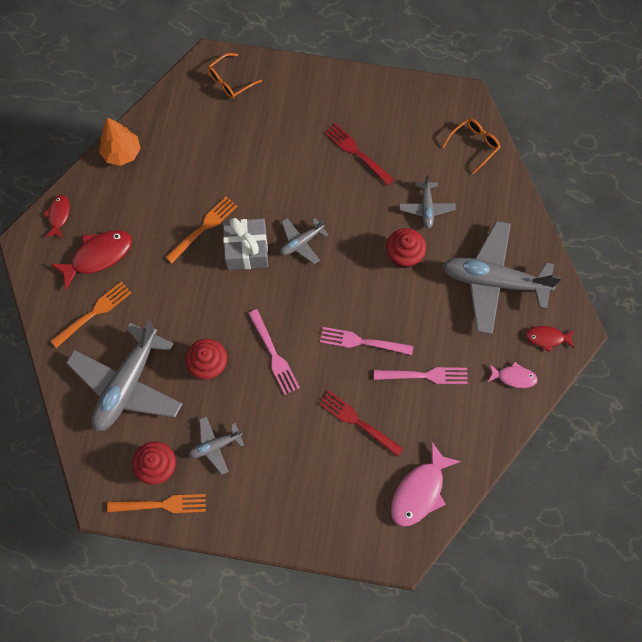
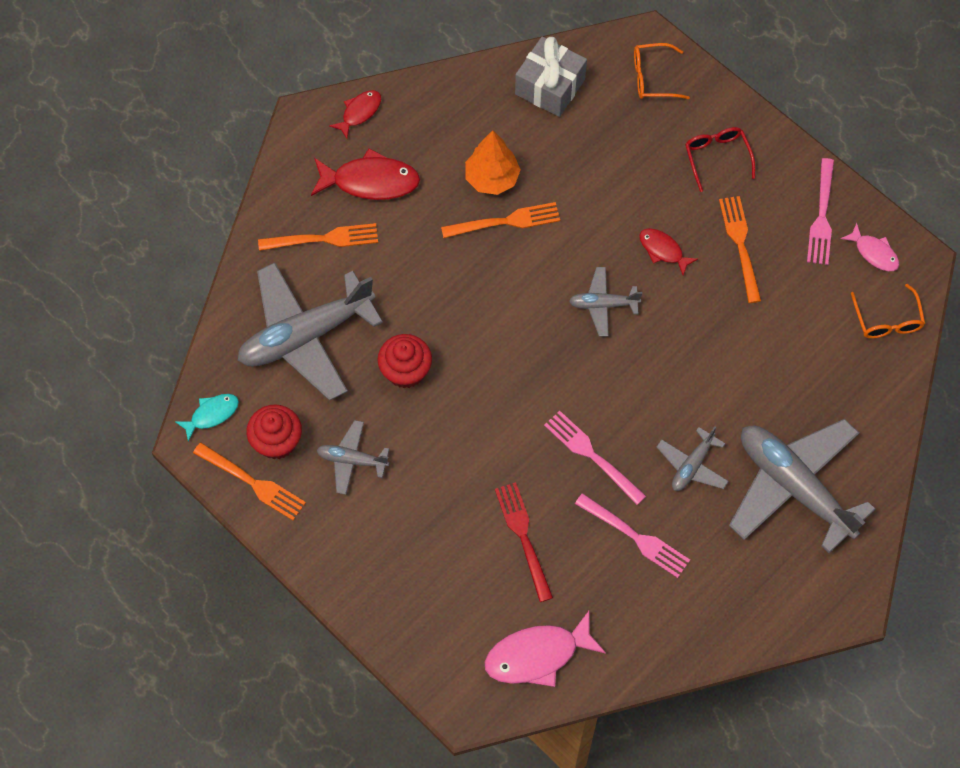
camera: 35 degrees right, 5 degrees down
orange tree [99,117,141,166] -> orange tree moved to [465,130,521,195]
grey gift [223,218,268,270] -> grey gift moved to [515,37,587,117]
pink fork [248,309,300,395] -> pink fork moved to [807,158,834,265]
red fork [324,123,394,186] -> orange fork [719,196,761,303]
red cupcake [386,228,426,268] -> none
grey plane [399,175,456,229] -> grey plane moved to [656,426,729,491]
orange glasses [442,118,500,174] -> orange glasses turned 90 degrees clockwise [851,284,925,338]
pink fish [488,361,538,388] -> pink fish moved to [841,223,899,271]
red fish [526,326,574,352] -> red fish moved to [639,228,698,276]
none -> turquoise fish [176,394,239,442]
none -> red glasses [685,127,755,192]

